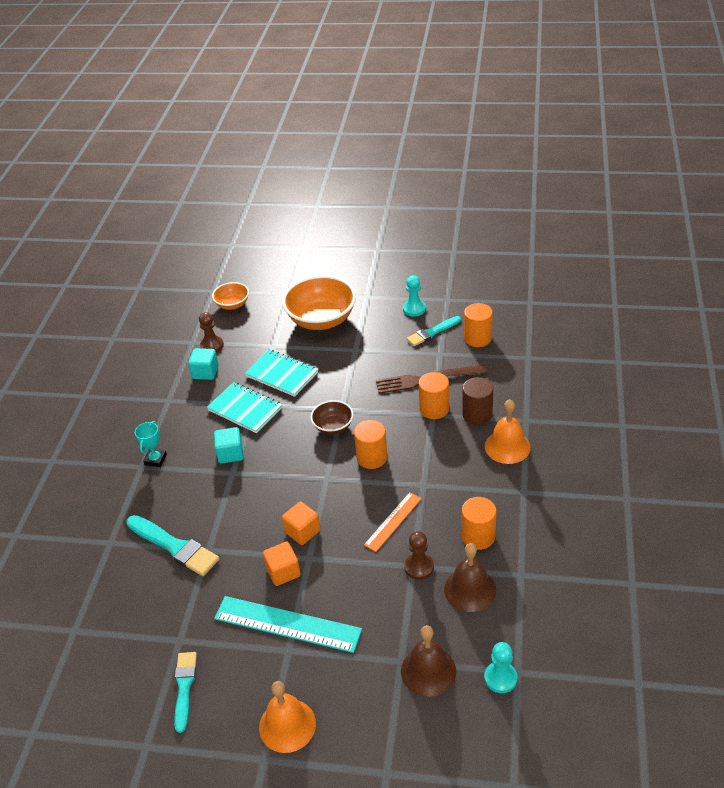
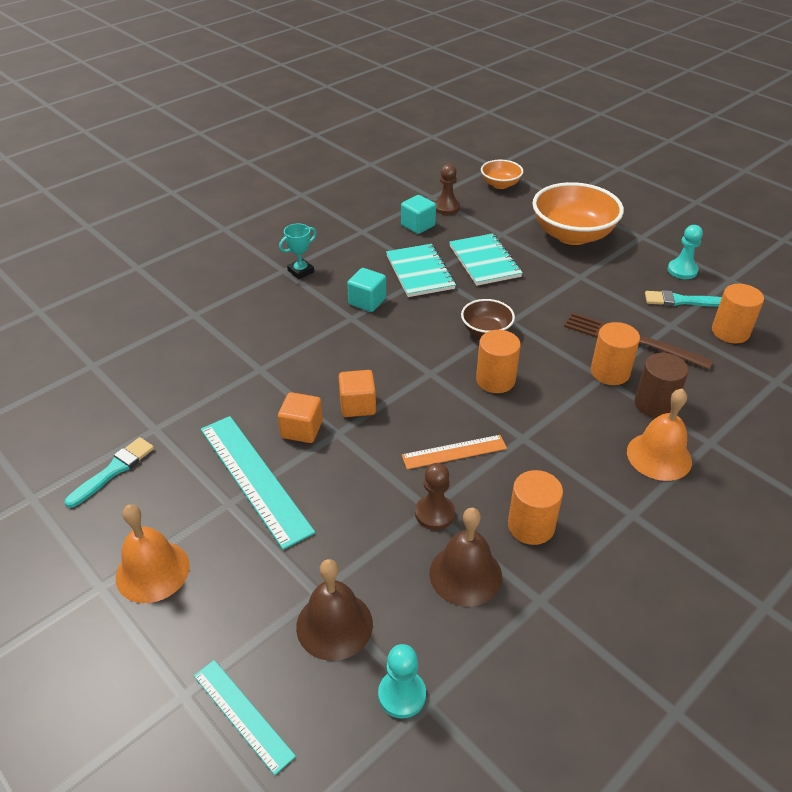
camera: 35 degrees right, 0 degrees up
turquoise brush [126,515,219,576] -> none
none -> turquoise ruler [194,660,296,775]

